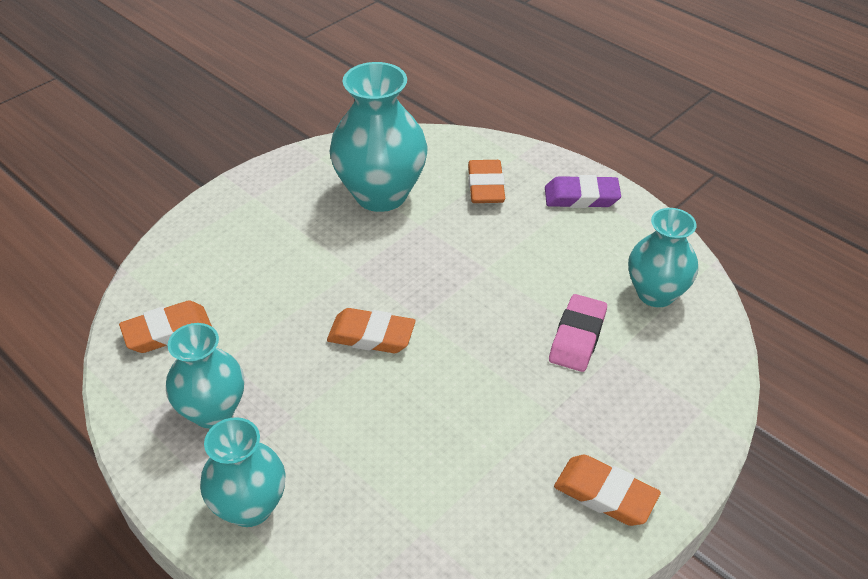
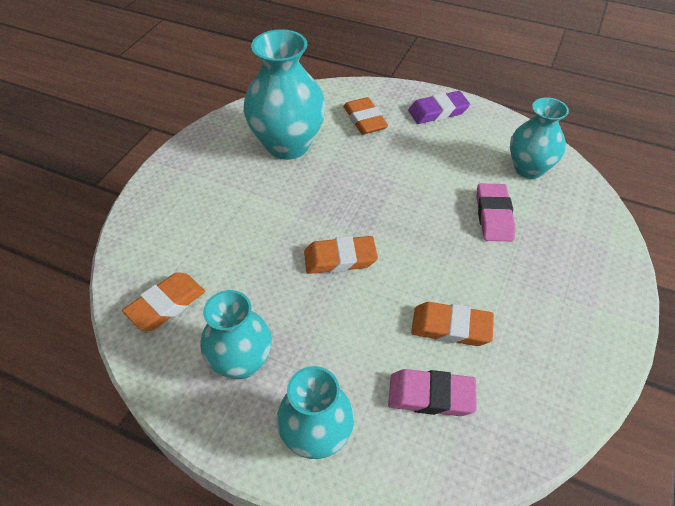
camera: 20 degrees left, 5 degrees up
orange eraser [554,455,661,526] -> orange eraser moved to [411,302,494,346]
none -> pink eraser [388,369,477,416]

